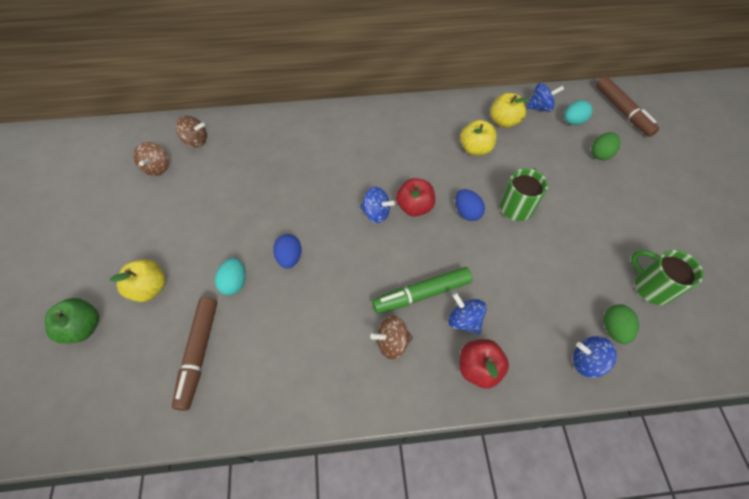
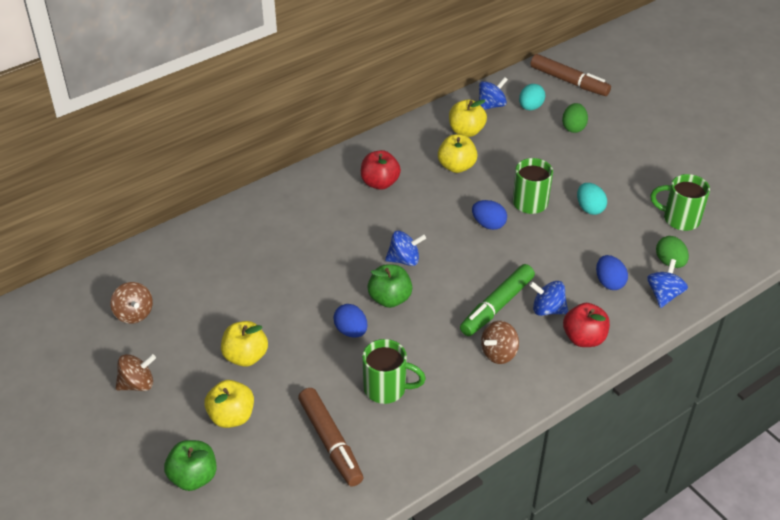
camera: 30 degrees left, 15 degrees down
brown spinning top [176,116,207,147] -> brown spinning top moved to [115,354,156,391]
turquoise egg [215,258,245,295] -> turquoise egg moved to [577,183,607,215]
red apple [396,178,435,216] -> red apple moved to [361,150,401,190]
blue spinning top [573,336,617,378] -> blue spinning top turned 120 degrees clockwise [647,259,688,308]
none -> yellow apple [221,321,268,367]
none -> green mug [362,339,426,404]
none -> green apple [367,264,412,308]
none -> blue egg [596,255,628,290]

